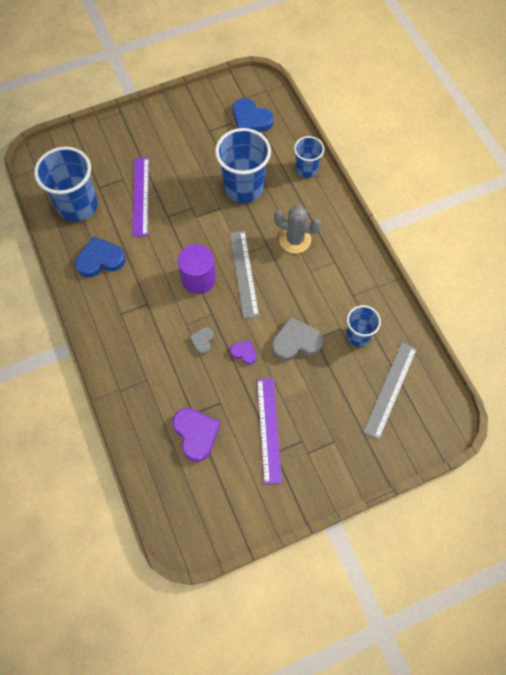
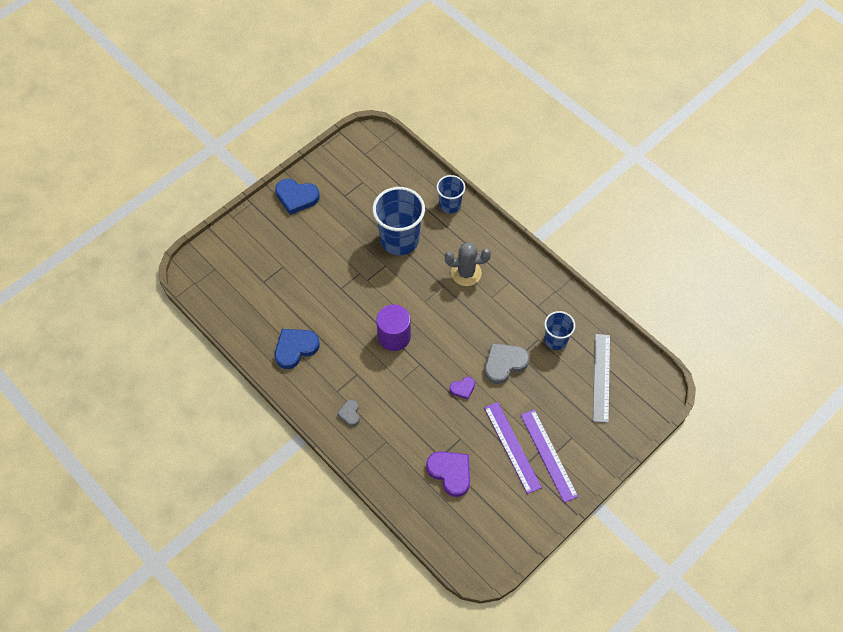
camera: 20 degrees left, 5 degrees down
blue cup [34,147,98,222] -> none
purple ruler [132,158,149,237] -> purple ruler moved to [521,409,578,503]
grey heart [189,327,214,354] -> grey heart moved to [337,400,360,426]
grey ruler [230,231,259,319] -> none
purple heart [230,340,257,365] -> purple heart turned 150 degrees clockwise [450,377,475,399]
blue heart [233,98,273,132] -> blue heart moved to [275,179,320,215]

